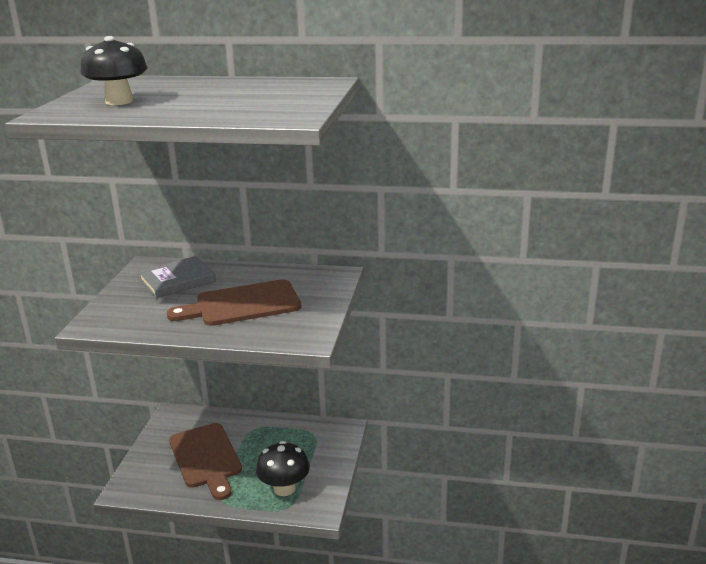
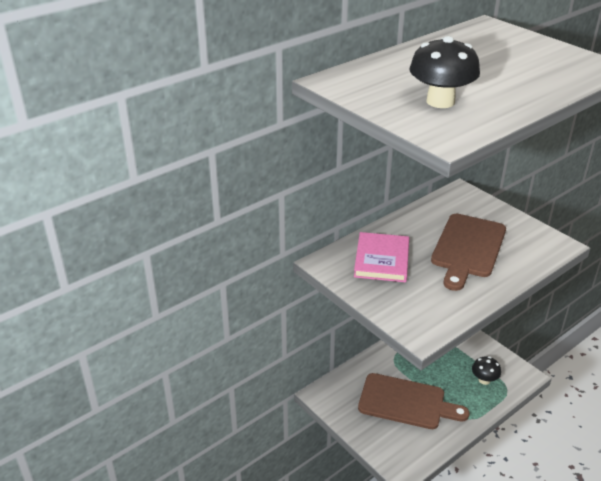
camera: 50 degrees left, 10 degrees up
grey book [138,256,216,298] -> pink book [354,232,409,282]
black mushroom [256,441,310,496] -> black mushroom [472,356,501,385], size x0.62

